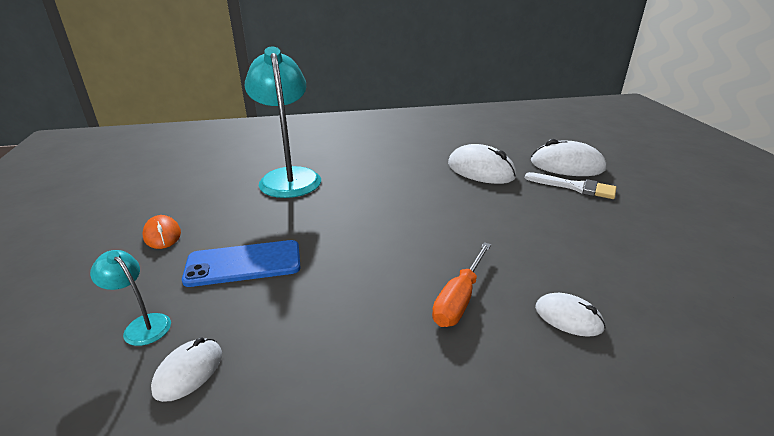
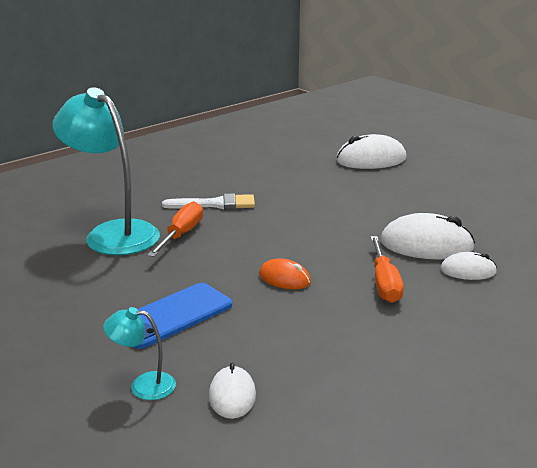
camera: 30 degrees left, 5 degrees down
orange mouse [143,215,181,249] -> orange mouse moved to [259,258,311,289]
white mouse [448,144,516,184] -> white mouse moved to [380,213,475,260]
white brush [525,172,616,199] -> white brush moved to [162,193,255,209]
none -> orange screwdriver [147,201,203,257]

